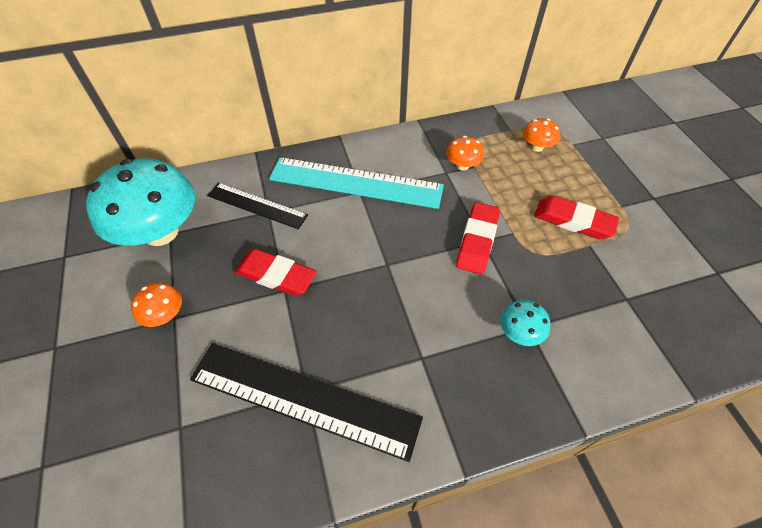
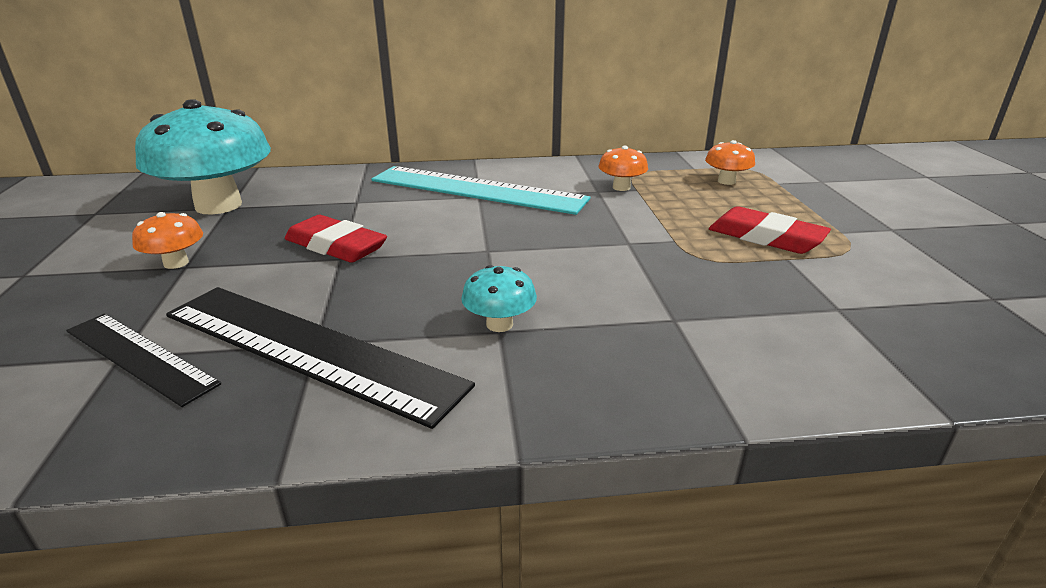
camera: 10 degrees right, 25 degrees down
black ruler [207,183,308,229] -> black ruler moved to [66,314,221,407]
red eraser [456,202,500,274] -> none
turquoise mushroom [500,300,551,346] -> turquoise mushroom moved to [461,265,537,332]

